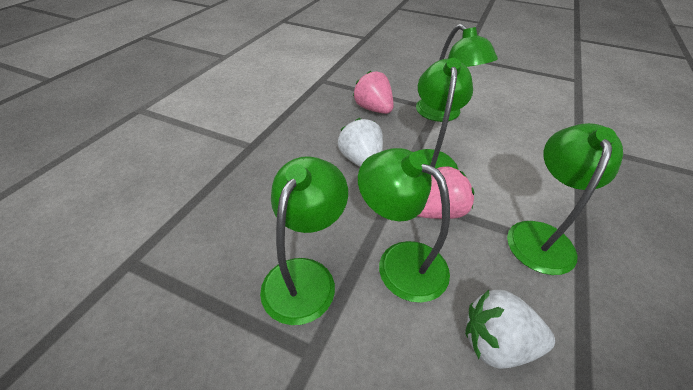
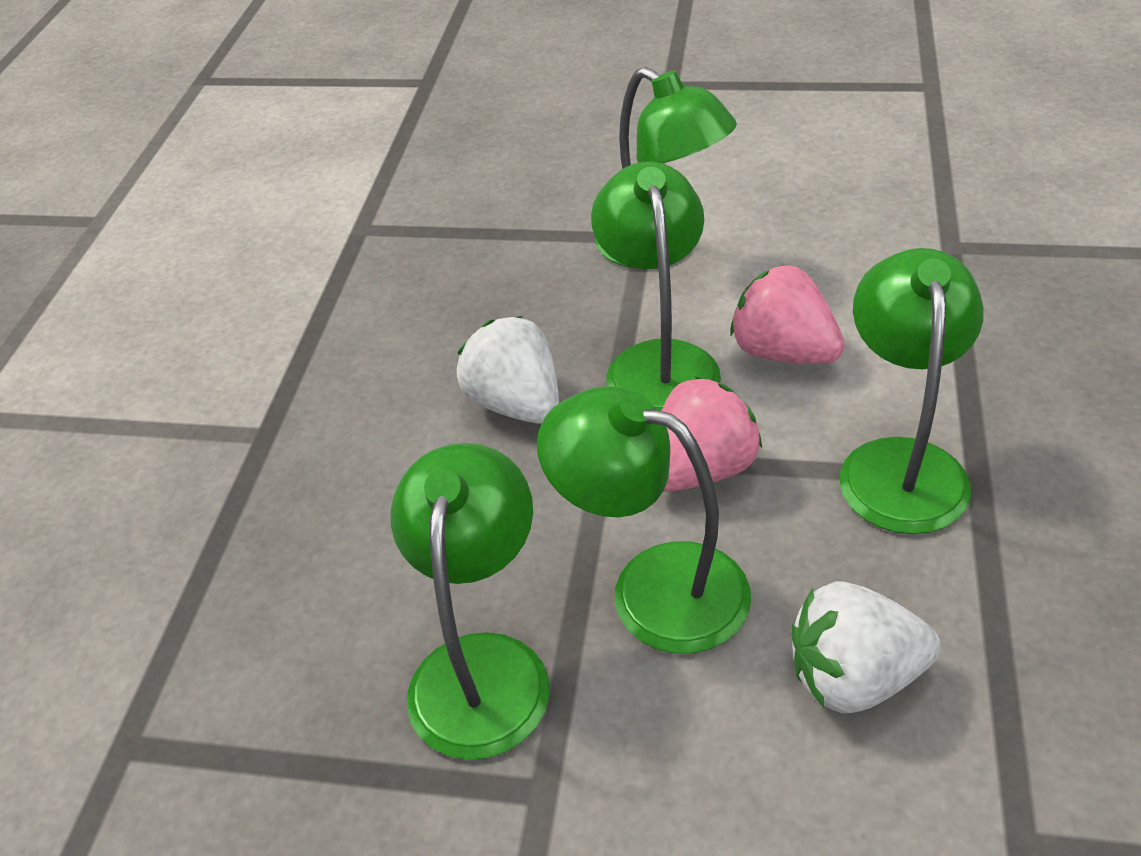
camera: 10 degrees left, 0 degrees up
pink strawberry [353,71,394,114] -> pink strawberry moved to [730,265,845,364]

